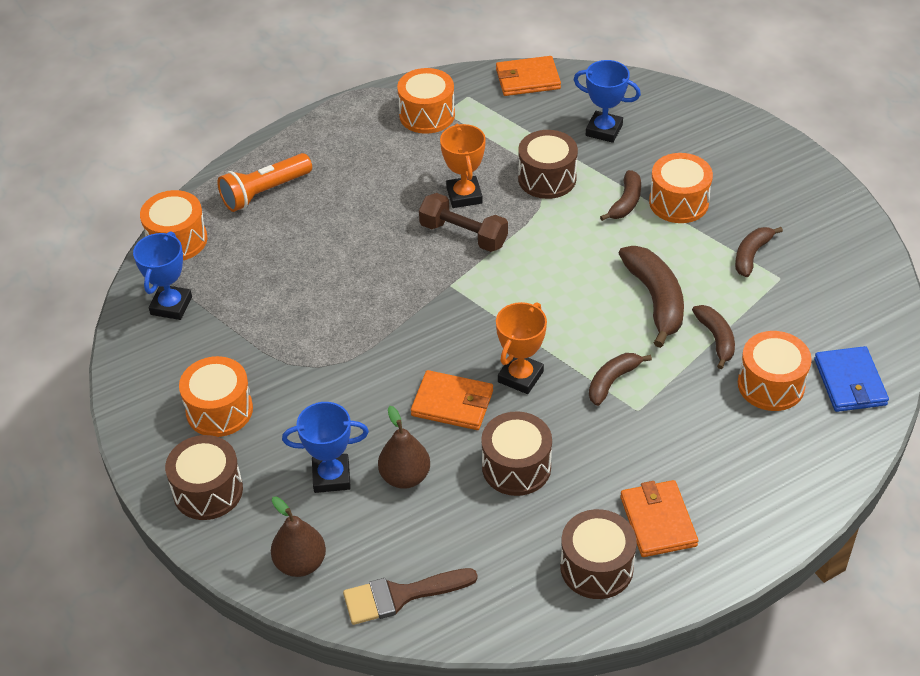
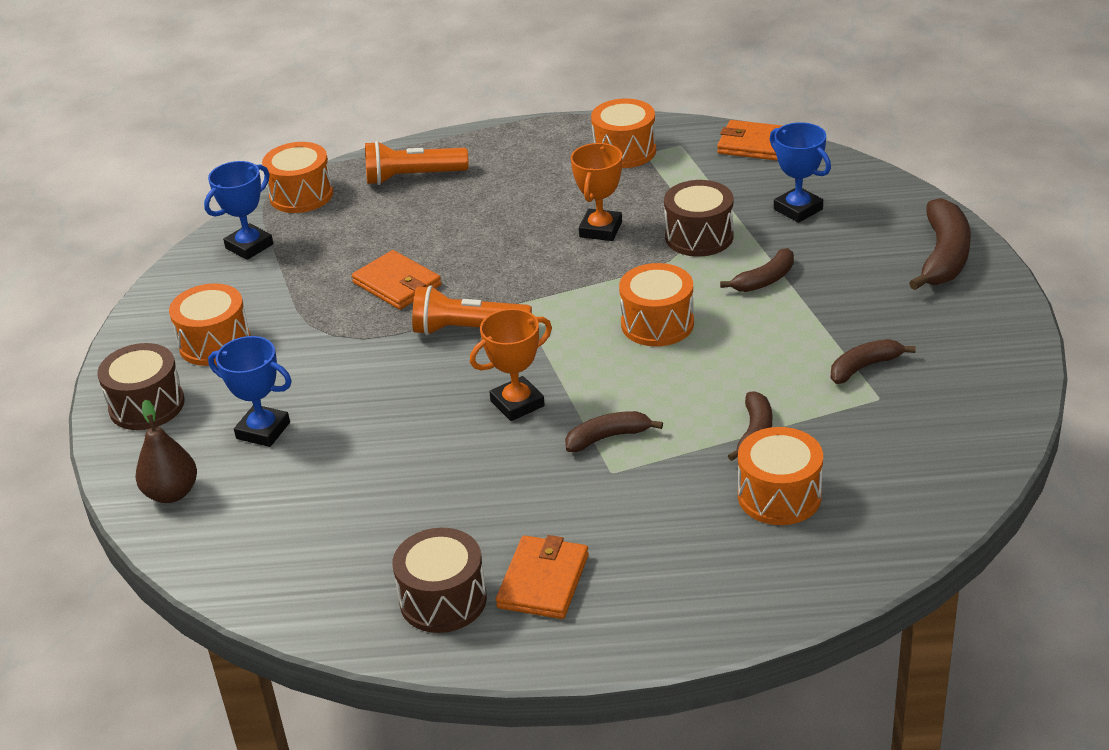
camera: 30 degrees right, 10 degrees down
brown brush [343,568,477,625] -> none
brown pear [378,406,430,489] -> none
orange wallet [411,370,493,430] -> orange wallet moved to [352,250,441,310]
brown dumbbell [419,193,508,252] -> none
brown drum [481,411,552,496] -> none
brown banana [618,246,684,348] -> brown banana moved to [909,198,971,290]
orange drum [649,153,713,223] -> orange drum moved to [619,263,694,347]
blue wallet [814,346,889,412] -> none
none -> orange flashlight [412,285,532,335]

